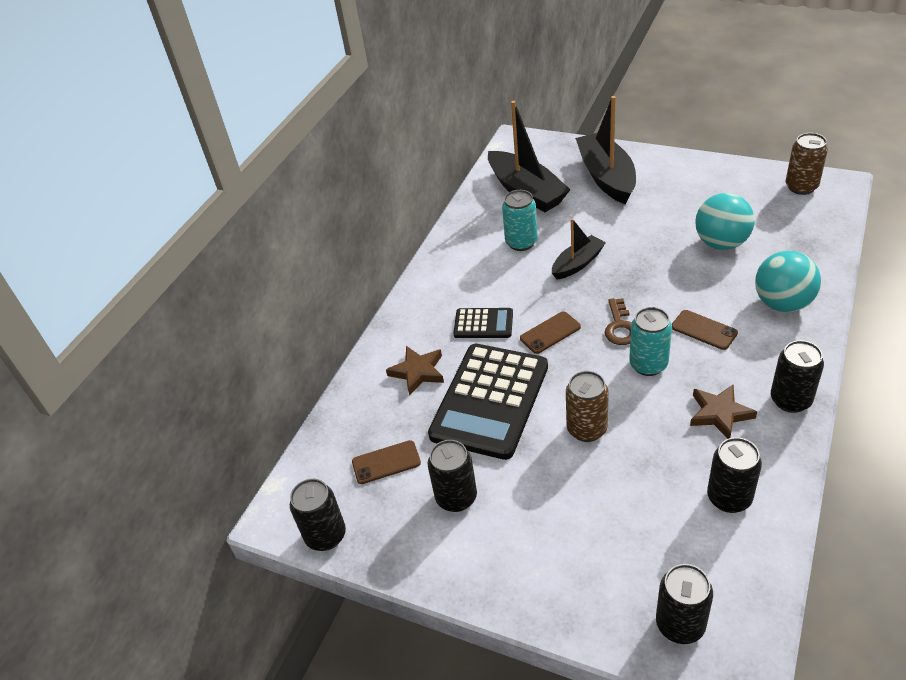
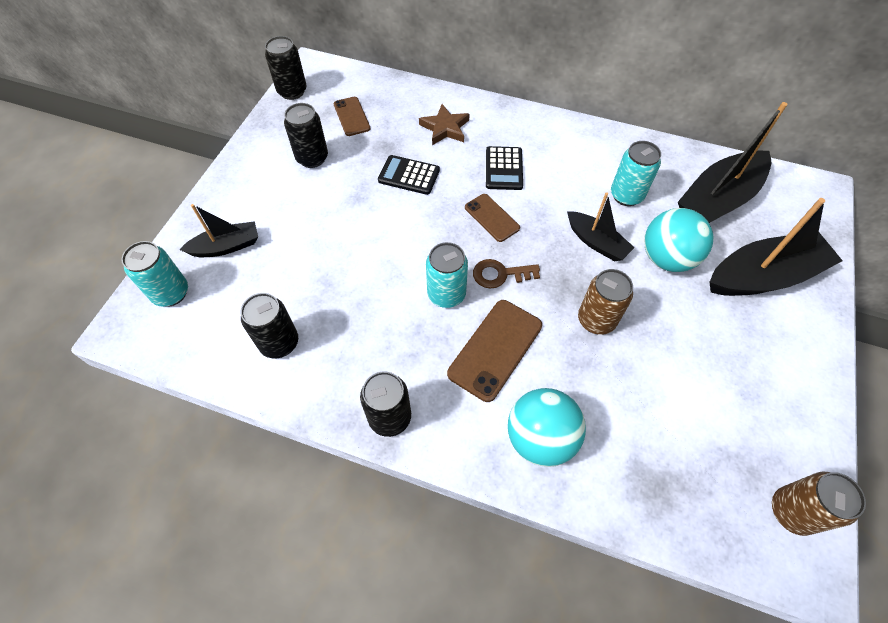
camera: 80 degrees right, 15 degrees up
black calculator [428,344,548,460] -> black calculator [378,155,440,195], size x0.49
brown can [566,371,609,442] -> brown can moved to [578,269,633,335]
black can [656,564,713,644] -> turquoise can [121,241,188,307]
brown phone [672,310,738,350] -> brown phone [447,300,542,402], size x1.61
brown star [690,384,757,439] -> none
turquoise ball [695,193,755,250] -> turquoise ball moved to [644,208,713,272]
none -> black boat [179,204,258,257]

